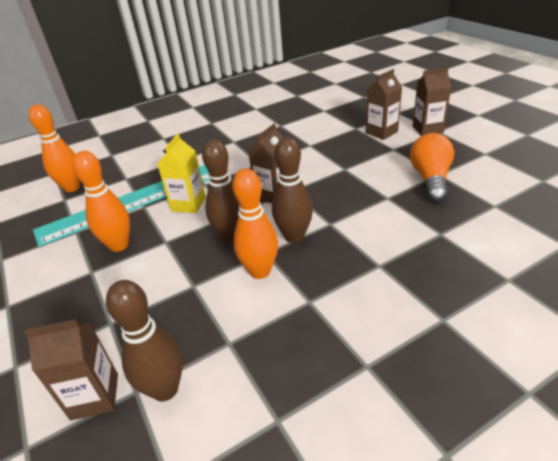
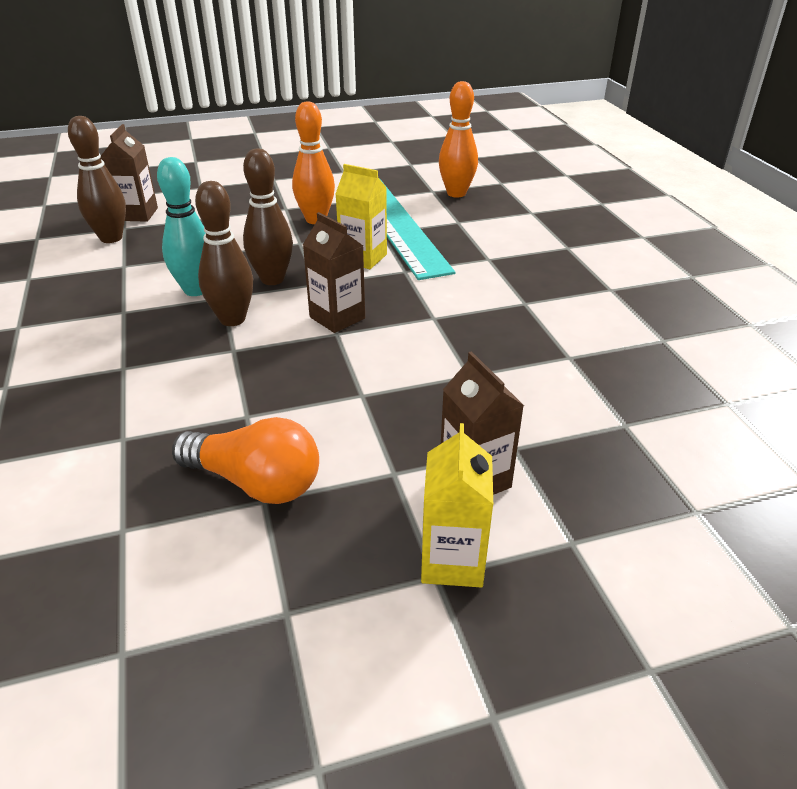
camera: 100 degrees right, 0 degrees up
orange bowling pin [232,168,278,279] -> turquoise bowling pin [157,157,206,296]
brown carton [413,67,451,136] -> yellow carton [421,423,493,587]

